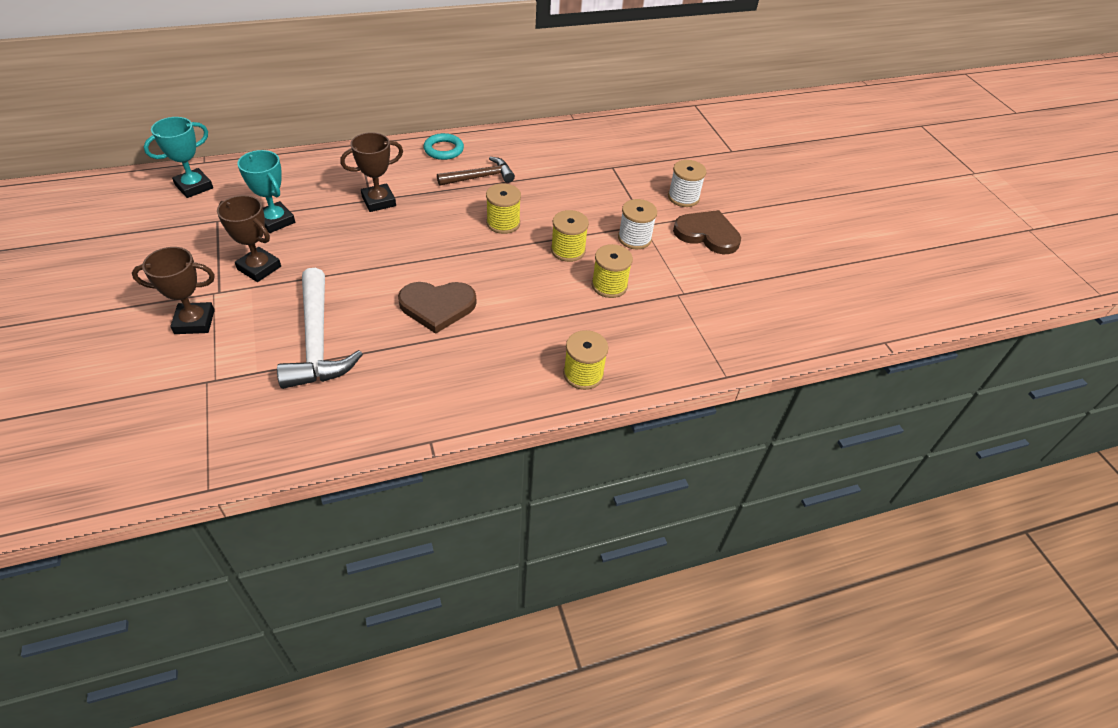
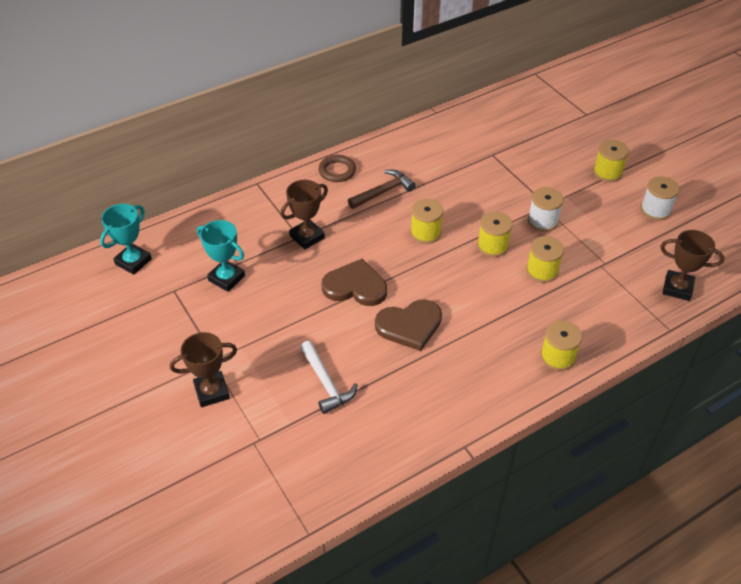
camera: 10 degrees left, 0 degrees up
brown trophy [217,195,281,282] -> brown trophy moved to [660,230,724,301]
white hammer [277,268,363,389] -> white hammer [300,341,358,414], size x0.64
turquoise ring [424,133,464,160] -> brown ring [318,155,356,182]
white spool [668,160,706,207] -> white spool moved to [640,176,680,221]
brown heart [673,210,741,254] -> brown heart moved to [321,259,387,306]
none -> yellow spool [593,140,629,182]

